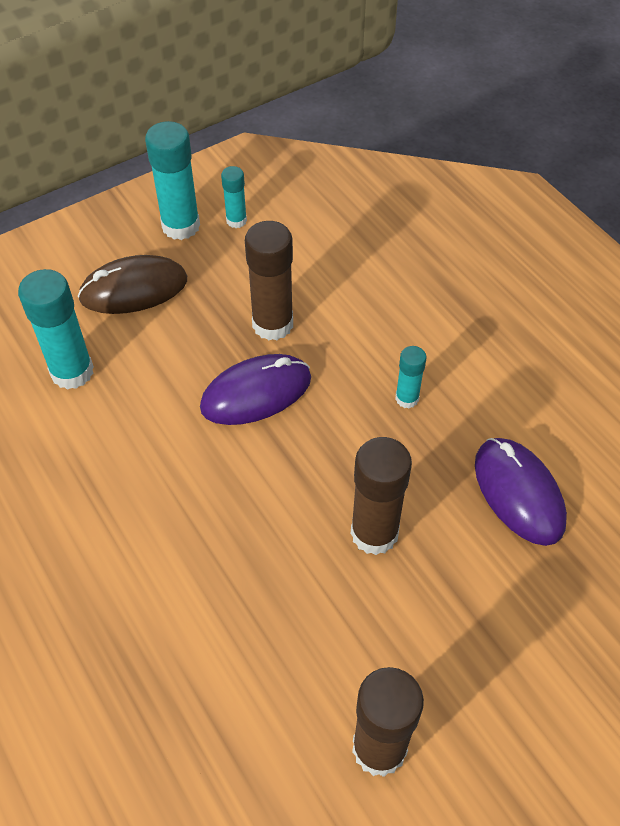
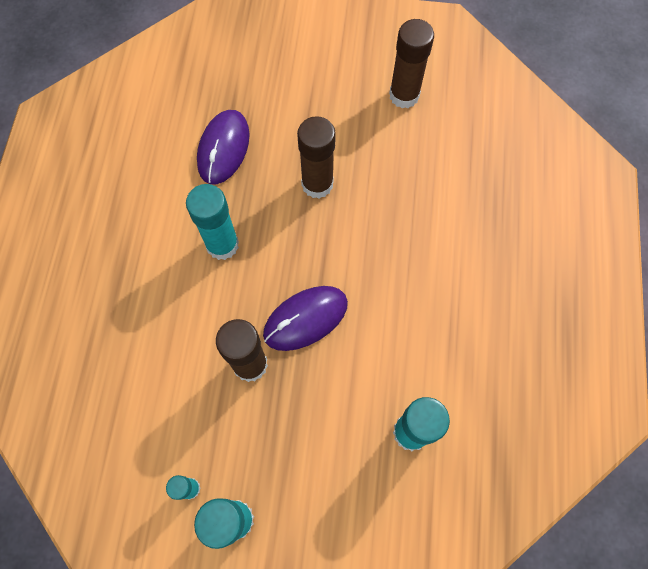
camera: 140 degrees left, 15 degrees up
brown mouse [78,255,187,314] -> none
purple mouse [200,354,311,425] -> purple mouse turned 45 degrees counterclockwise [263,286,348,351]
turquoise glue stick [395,346,427,408] -> turquoise glue stick [186,184,239,260], size x1.83

